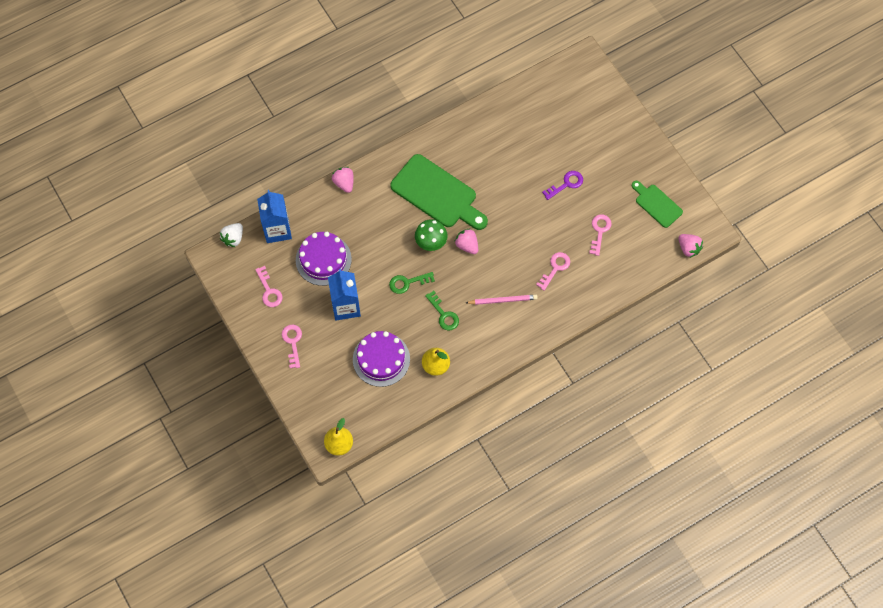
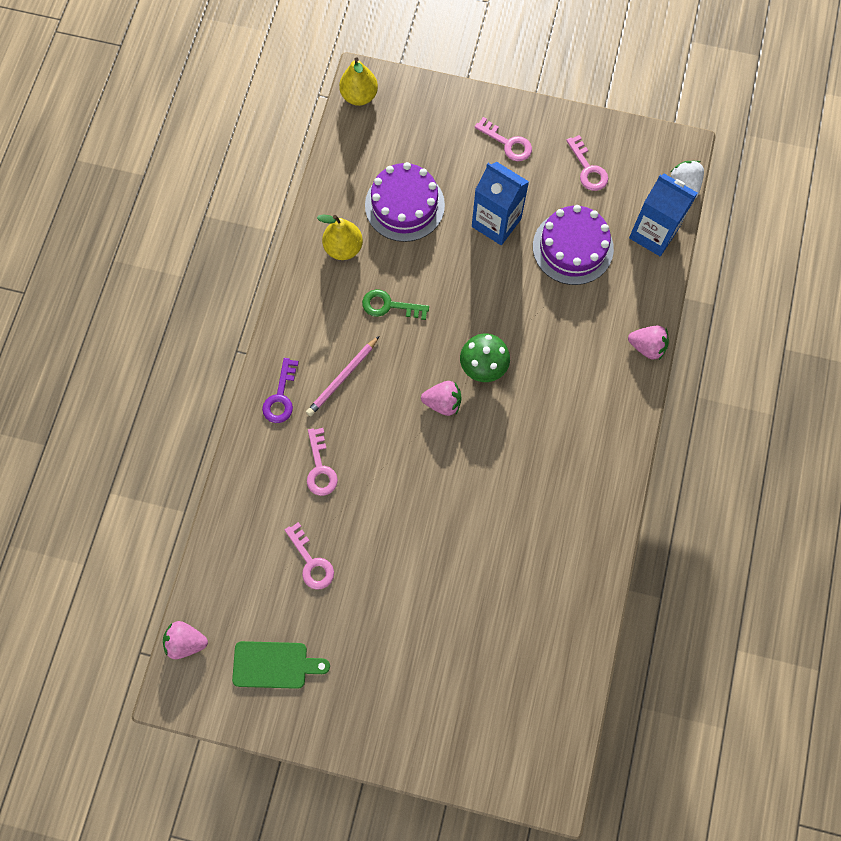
camera: 135 degrees right, 5 degrees up
pink key [255,266,283,307] -> pink key turned 135 degrees counterclockwise [566,135,608,191]
green key [389,272,435,294] -> none
green cutting board [390,154,488,230] -> none
purple key [542,171,583,200] -> purple key moved to [262,358,299,423]

